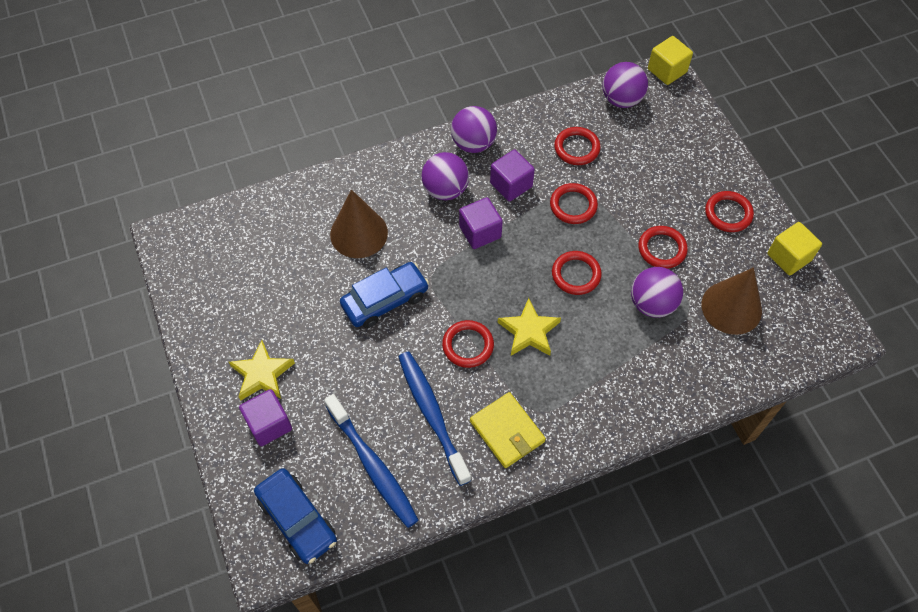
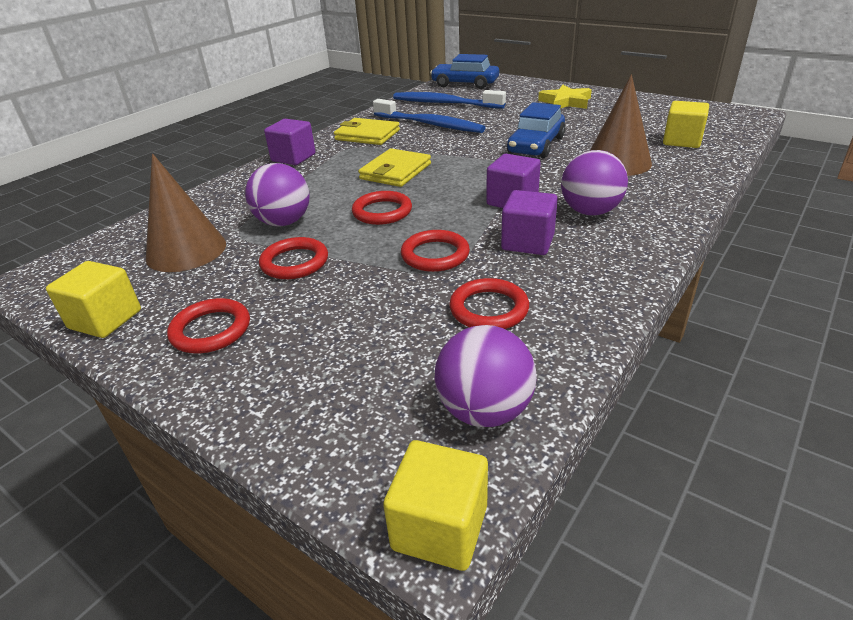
camera: 150 degrees right, 25 degrees down
purple cube [239,389,292,446] -> purple cube moved to [264,119,316,165]
red ring [442,320,494,368] -> none
purple ball [451,106,497,153] -> none
yellow star [498,298,561,356] -> yellow wallet [358,148,431,187]
none -> yellow cube [663,101,709,148]

